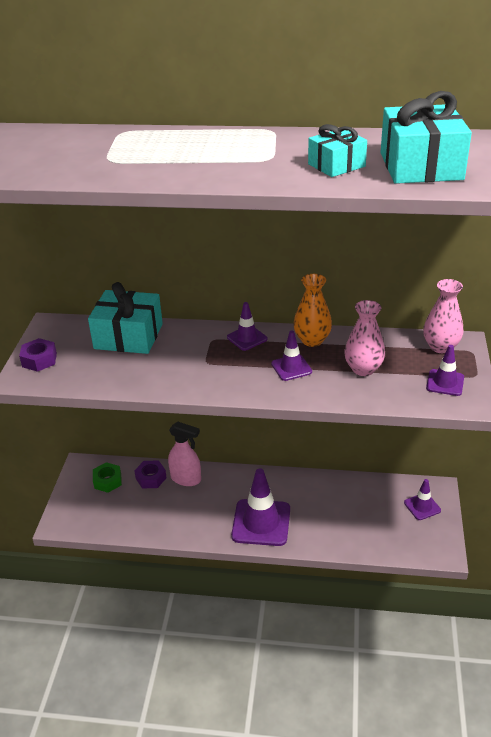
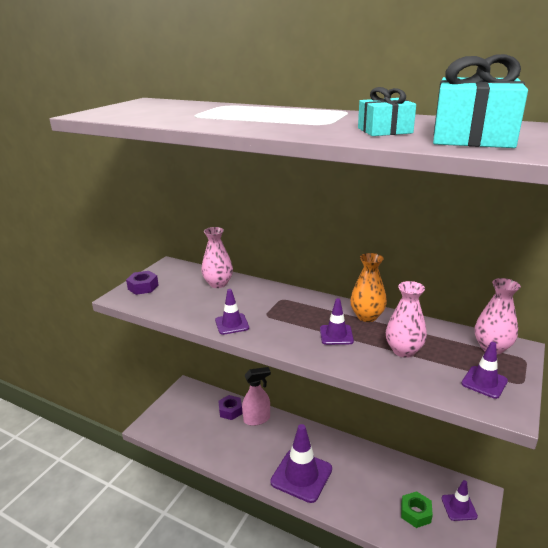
camera: 20 degrees right, 10 degrees down
turquoise gift [88,282,163,354] -> pink vase [201,227,233,288]
green nut [93,462,122,493] -> green nut moved to [401,491,433,528]
pink spray bottle [168,422,201,486] -> pink spray bottle turned 60 degrees counterclockwise [242,367,271,426]
purple traffic cone [227,302,268,351] -> purple traffic cone moved to [215,289,249,335]

